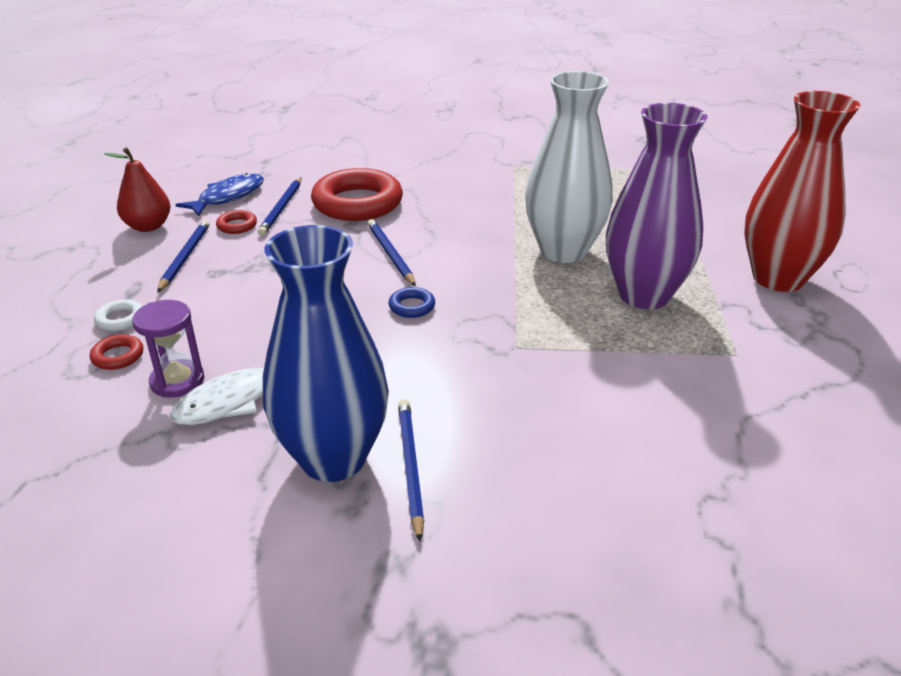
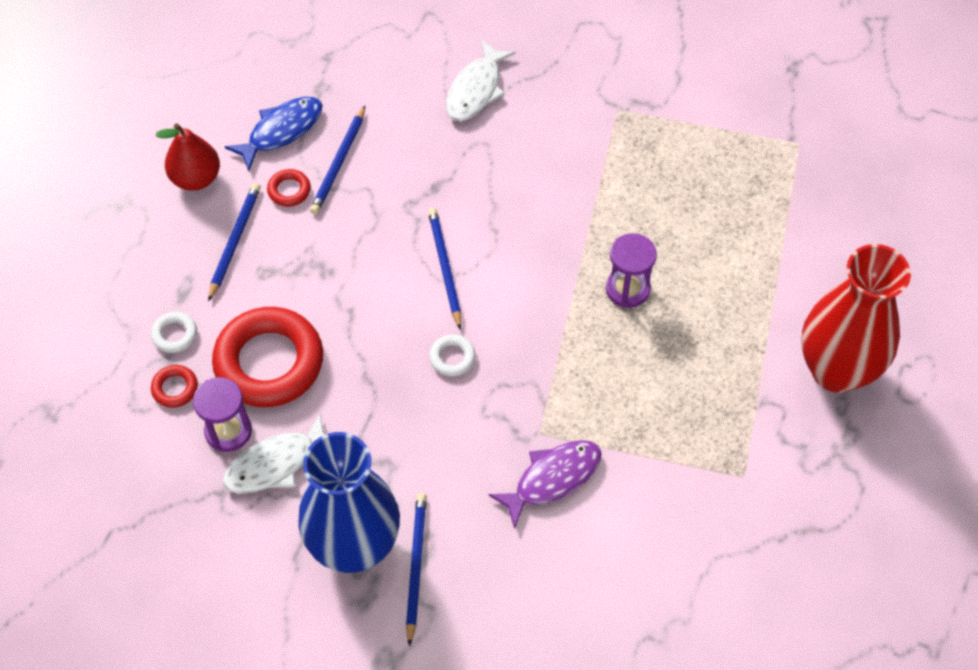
camera: 10 degrees right, 25 degrees up
red ring [311,168,403,221] -> red ring moved to [212,307,323,407]
blue ring [389,287,435,318] -> white ring [429,334,476,377]
white vase [525,71,613,263] -> purple hourglass [606,233,657,308]
purple vase [606,103,707,309] -> none
none -> white fish [446,40,516,121]
none -> purple fish [488,440,601,529]

